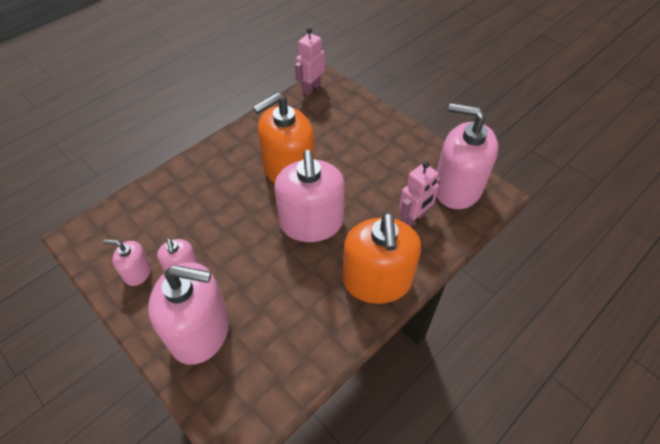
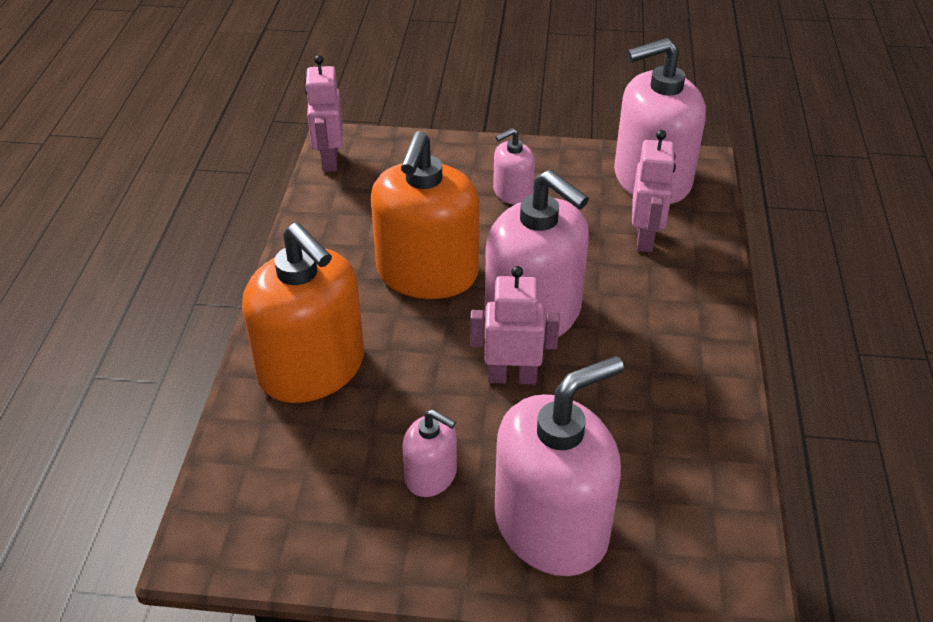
camera: 40 degrees left, 10 degrees down
pink soap dispenser [103,240,151,286] -> pink soap dispenser moved to [493,128,535,205]
orange soap dispenser [343,212,421,304] -> orange soap dispenser moved to [242,222,364,403]
none -> pink robot [470,266,560,385]

